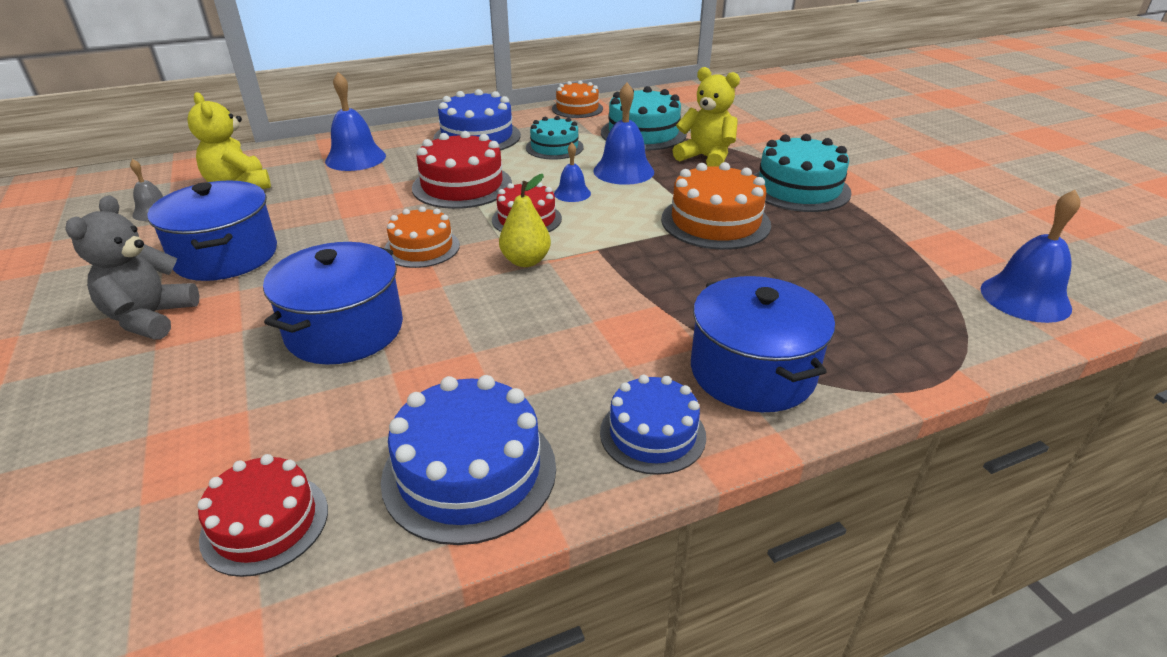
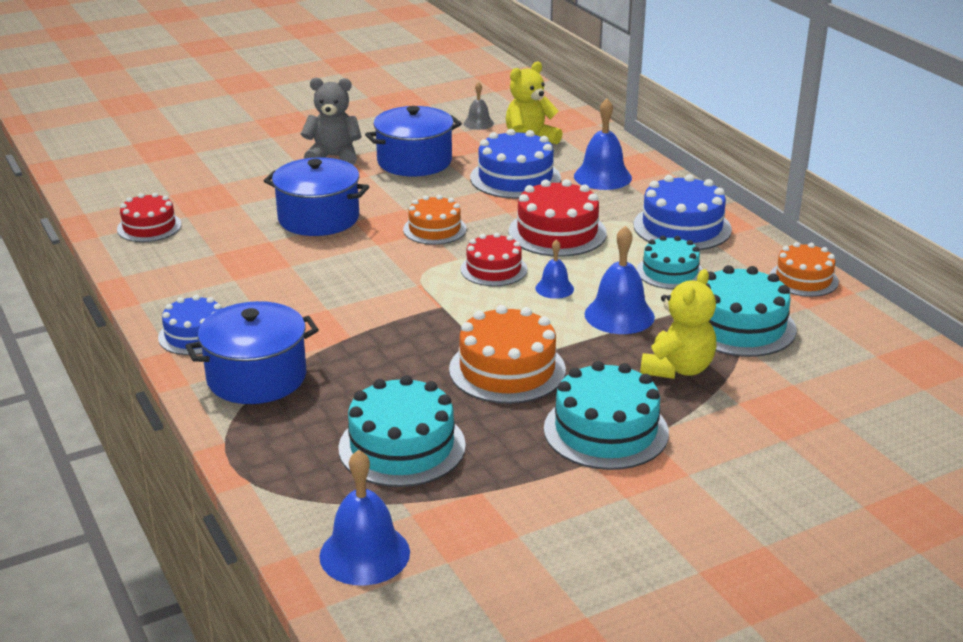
camera: 85 degrees right, 5 degrees down
blue cake [381,375,556,545] -> blue cake moved to [470,129,561,199]
yellow pear [499,174,551,267] -> none
none -> turquoise cake [338,375,466,487]

